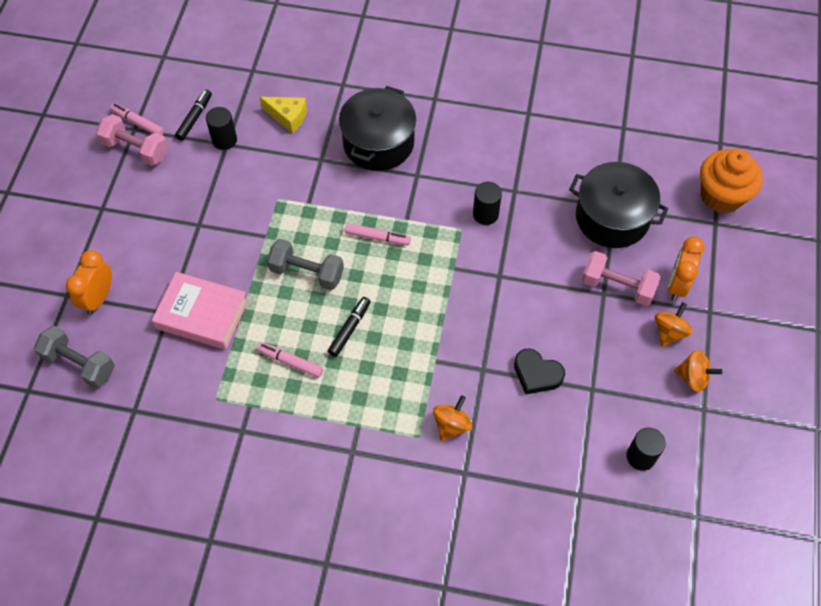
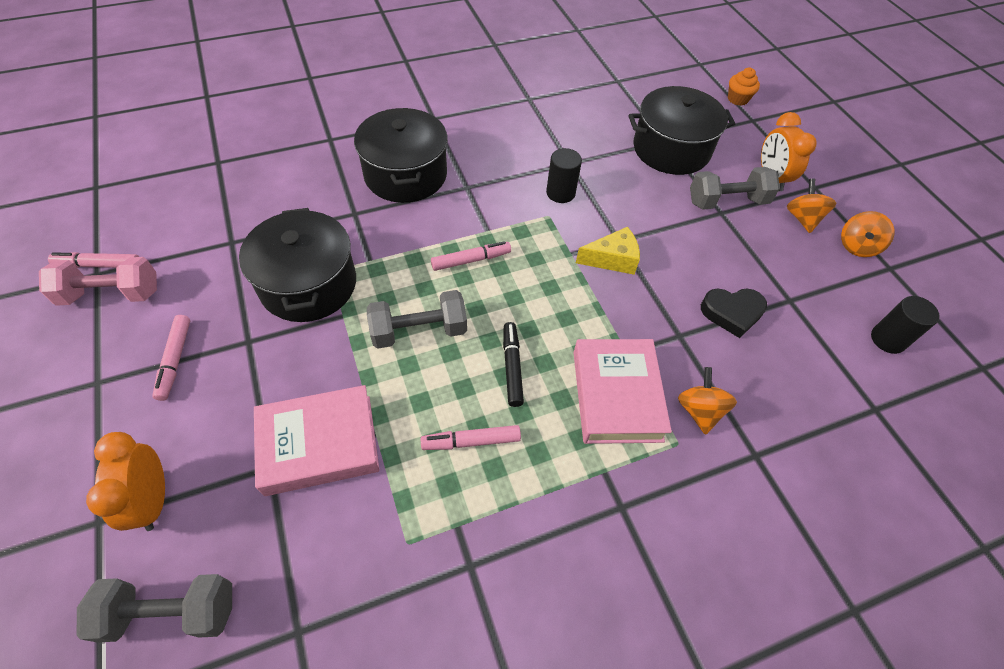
camera: 35 degrees left, 5 degrees down
black marker [175,90,212,141] -> none
black cylinder [206,107,237,150] -> none
yellow cheese [260,97,307,134] -> yellow cheese moved to [576,227,640,275]
pink dumbbell [582,251,660,306] -> grey dumbbell [690,167,780,210]
orange spinning top [674,350,723,392] -> orange spinning top turned 135 degrees clockwise [841,211,895,257]
orange cupcake [700,149,763,214] -> orange cupcake [728,68,760,106], size x0.50
none -> pink marker [152,315,190,401]
none -> black pot [239,208,356,322]
none -> pink book [574,339,672,444]

